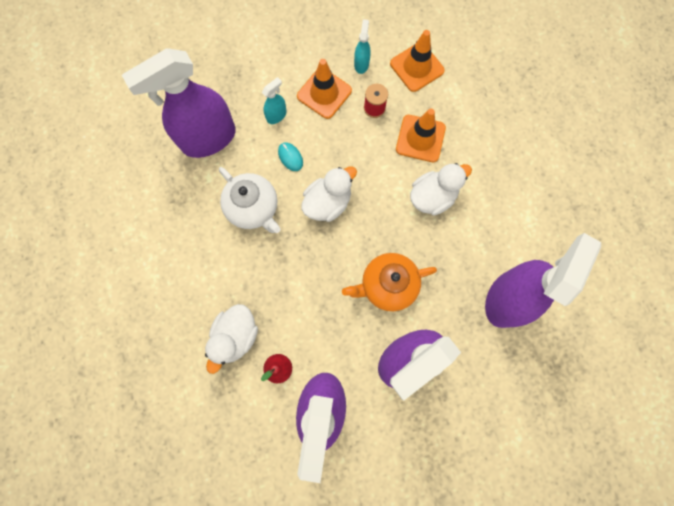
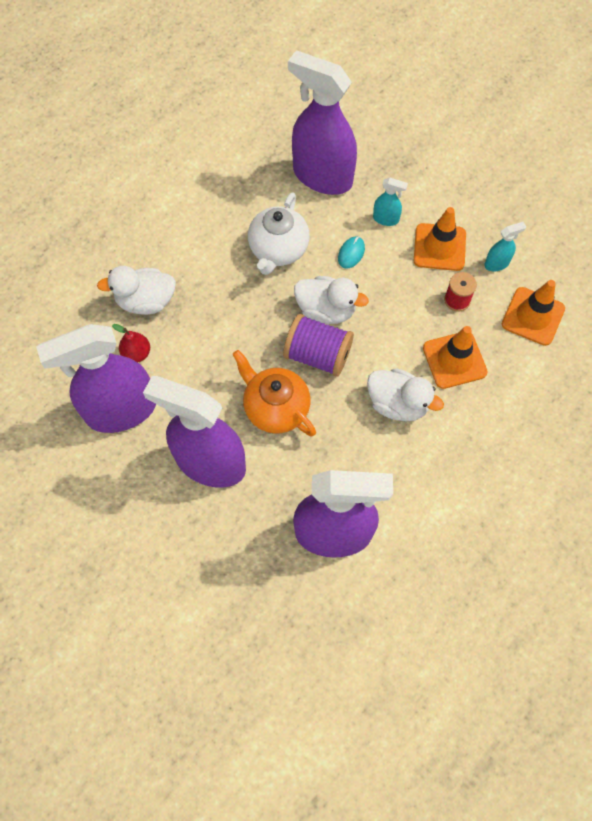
camera: 60 degrees right, 10 degrees down
none -> purple spool [283,314,354,377]

